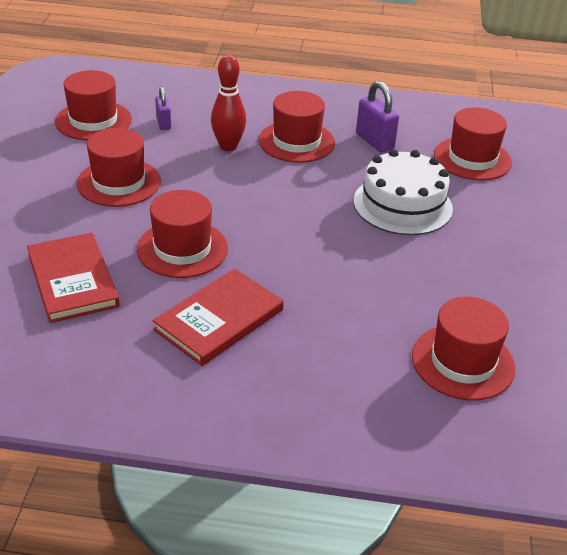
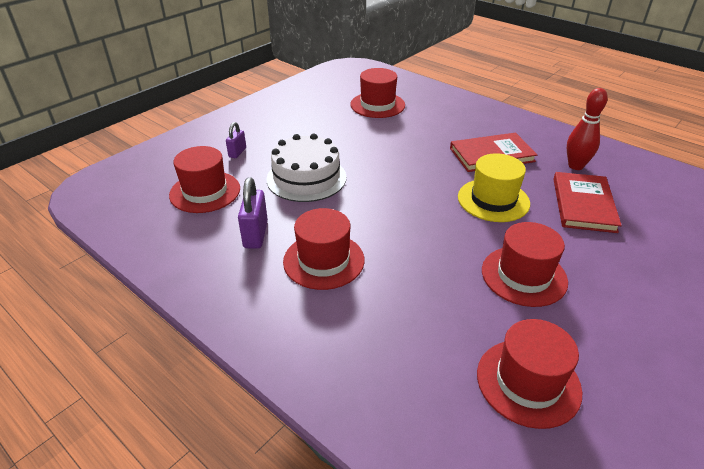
camera: 145 degrees left, 0 degrees up
red hat [137,190,228,278] -> yellow hat [458,153,530,222]
purple padlock [155,87,171,130] -> purple padlock moved to [226,122,246,158]
red bowling pin [211,55,246,151] -> red bowling pin moved to [567,88,608,170]

